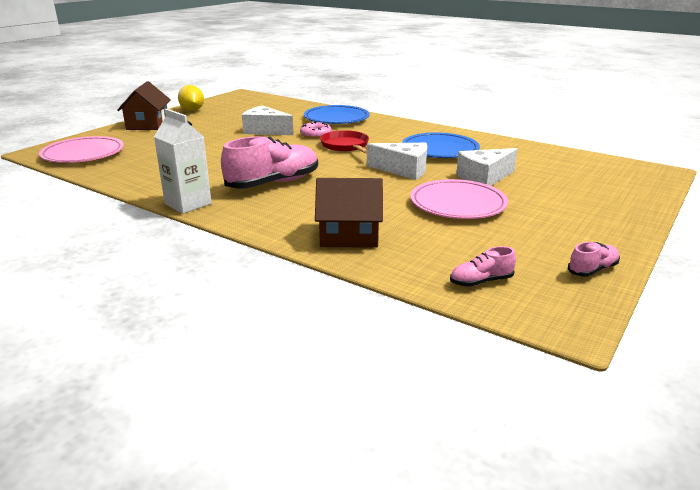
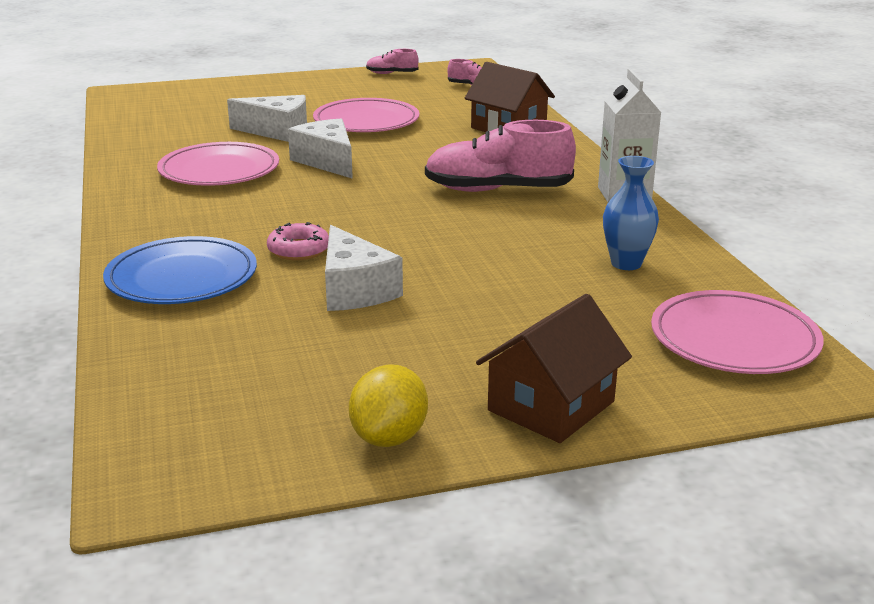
camera: 140 degrees left, 0 degrees up
red pan [320,130,369,154] -> none
blue plate [402,133,480,158] -> pink plate [157,142,279,186]
none -> blue vase [603,156,659,270]

